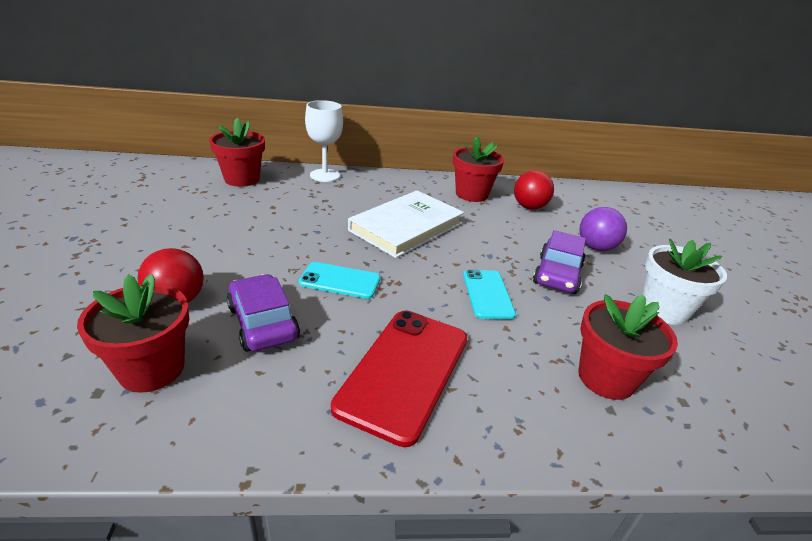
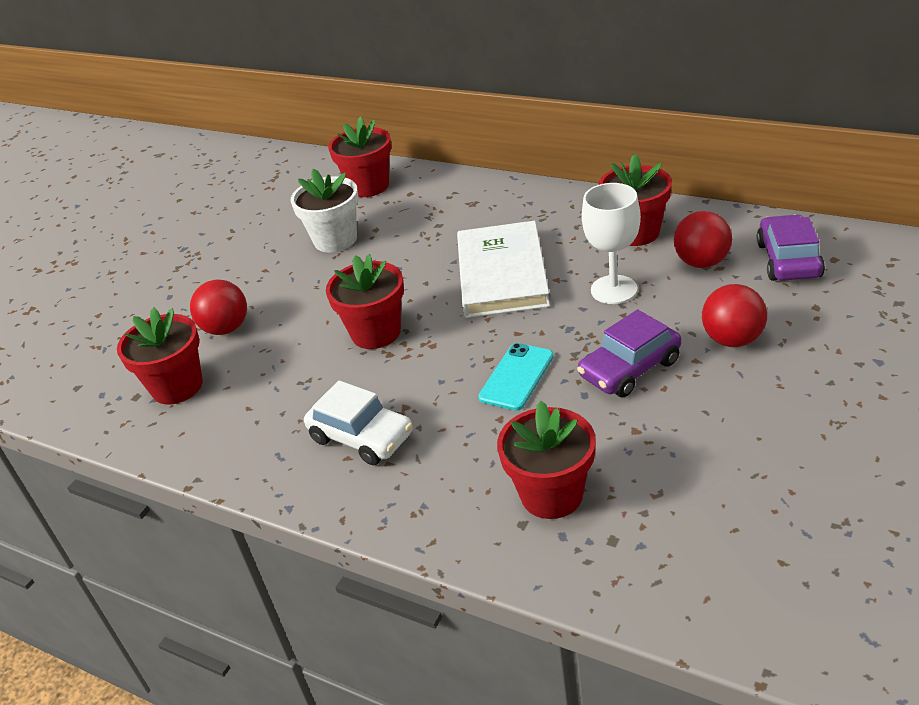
camera: 40 degrees right, 5 degrees up
purple car [227,274,300,352] -> purple car moved to [756,214,825,281]
turquoise phone [299,262,380,299] -> red flower pot [326,254,404,349]
white goblet [305,100,343,182] -> white goblet moved to [582,183,641,304]
red phone [331,311,467,447] -> white car [304,380,413,465]
white book [348,190,464,258] -> white book turned 75 degrees counterclockwise [457,221,550,318]
purple ball [579,207,627,251] -> red ball [702,284,767,347]
white flower pot [642,239,727,325] -> white flower pot moved to [290,169,359,253]

